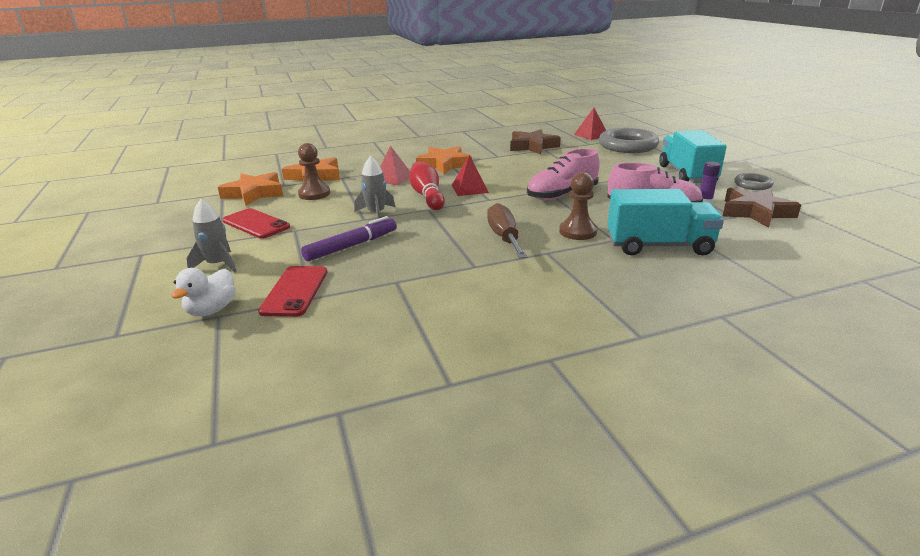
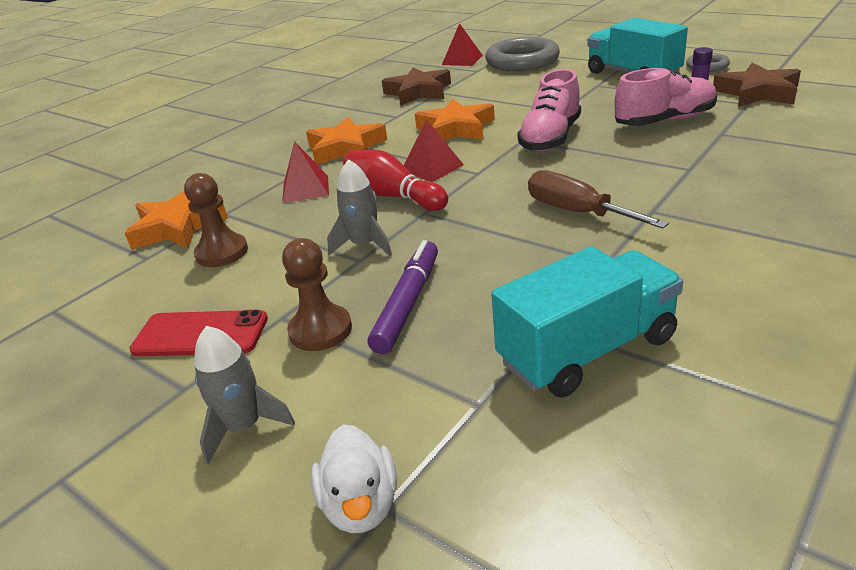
camera: 30 degrees left, 5 degrees up
orange star [218,172,283,206] -> orange star moved to [415,99,495,141]
red phone [258,266,327,317] -> none
brown pawn [559,172,598,240] -> brown pawn moved to [282,238,352,351]
turquoise truck [607,189,724,255] -> turquoise truck moved to [492,246,683,398]

